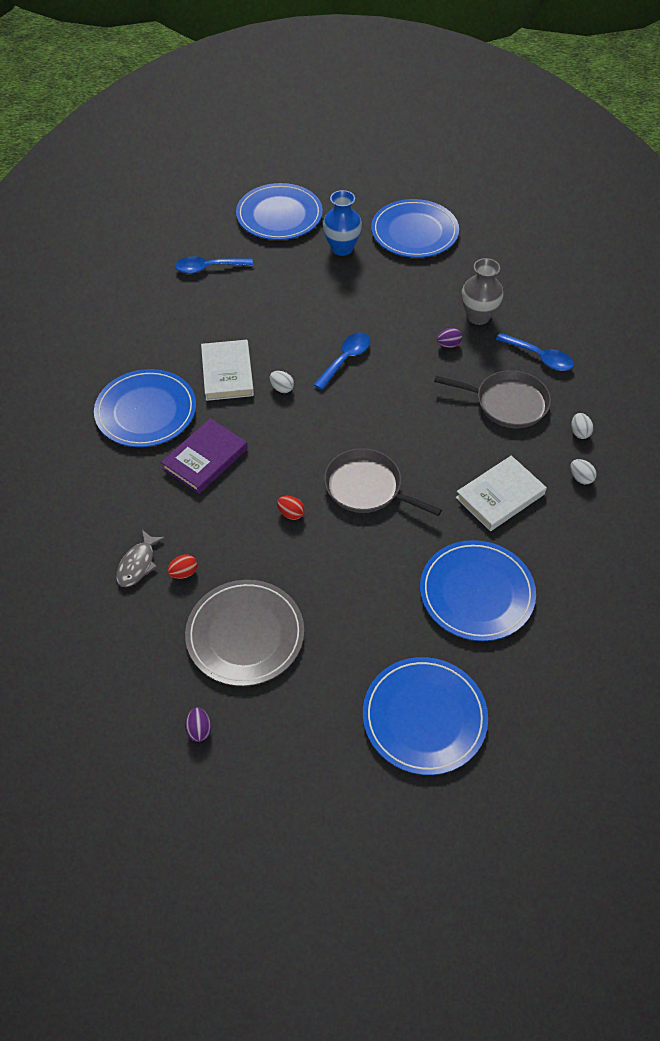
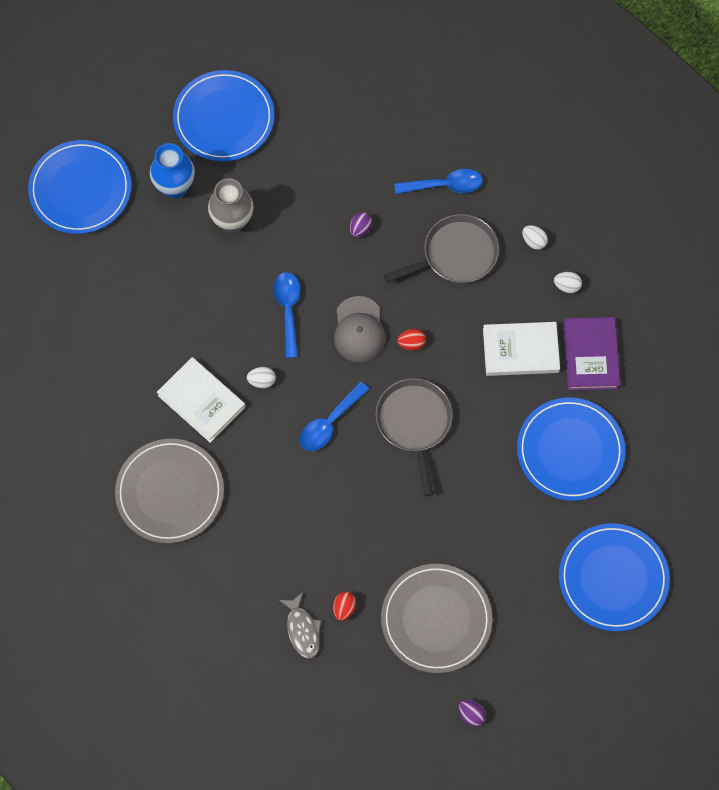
camera: 40 degrees left, 15 degrees up
blue plate [94,369,196,447] -> grey plate [115,439,224,543]
purple book [161,418,248,494] -> purple book moved to [564,317,620,391]
blue spoon [175,256,253,273] -> blue spoon moved to [299,382,369,451]
red egg [277,496,305,520] -> red egg moved to [397,329,426,351]
grey pan [324,448,442,516] -> grey pan turned 90 degrees clockwise [376,378,453,496]
white book [456,456,547,531] -> white book turned 75 degrees clockwise [483,322,560,376]
grey vase [462,258,504,325] -> grey vase moved to [208,178,253,233]
none -> grey cap [334,296,386,362]

